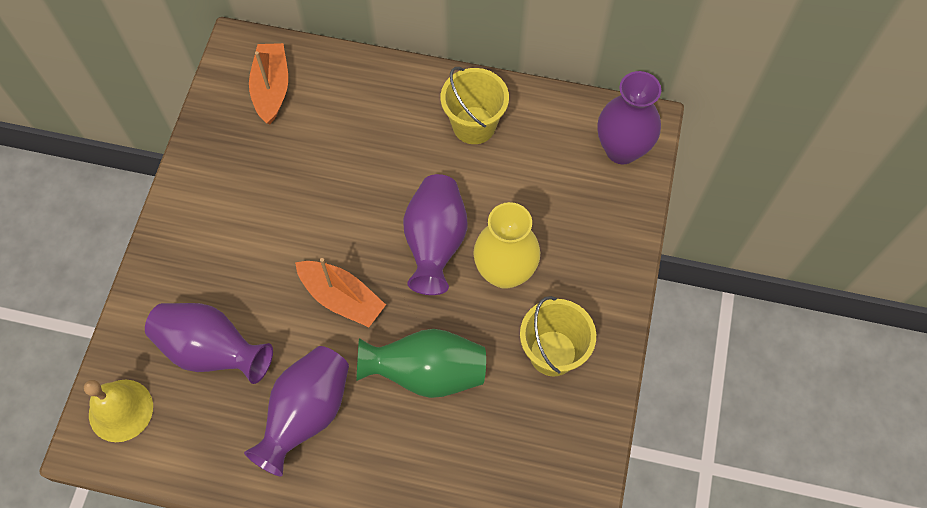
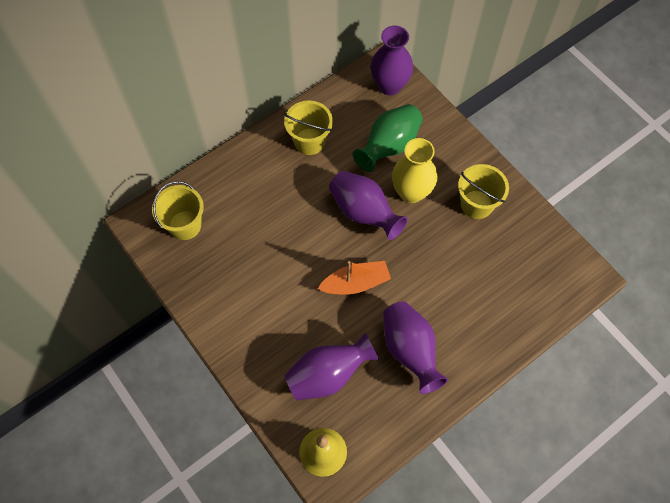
camera: 50 degrees left, 0 degrees up
orange boat [249,43,288,124] -> yellow bucket [152,181,204,240]
green vase [356,329,486,398] -> green vase moved to [353,104,423,172]

